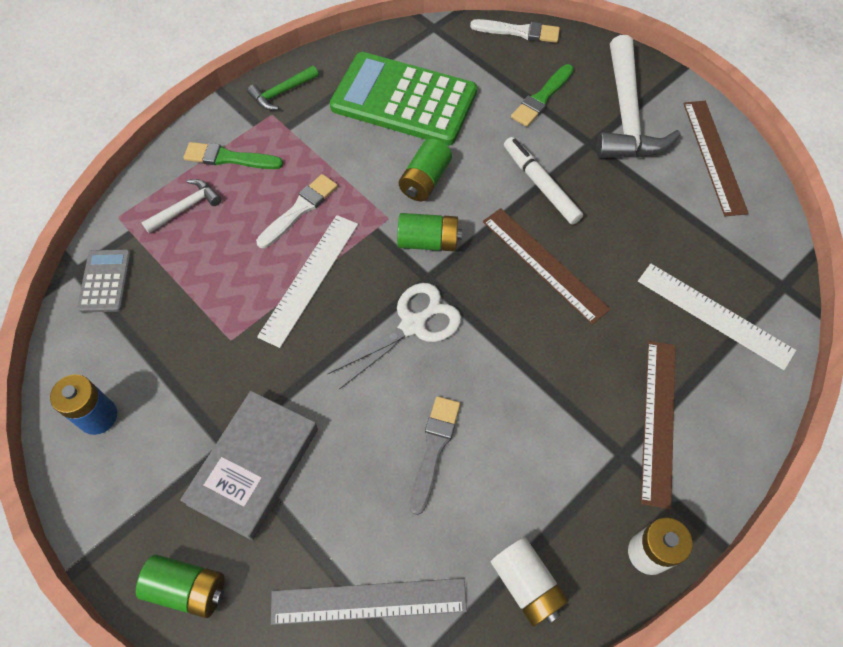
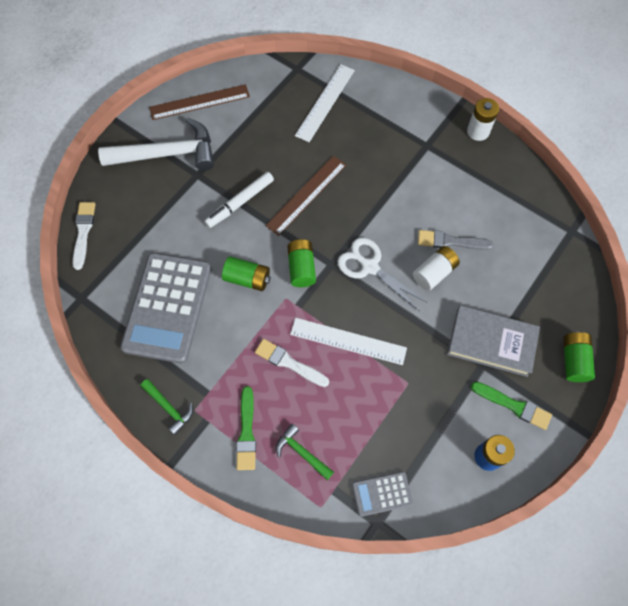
camera: 100 degrees left, 5 degrees up
white hammer [141,179,222,233] -> green hammer [276,424,334,480]
grey ruler [271,578,467,625] -> none
green calculator [330,52,477,146] -> grey calculator [120,253,212,364]
white battery [491,537,569,626] -> white battery moved to [413,246,460,291]
green brush [511,64,574,127] -> green brush moved to [471,382,552,430]
brown ruler [641,341,676,509] -> none

